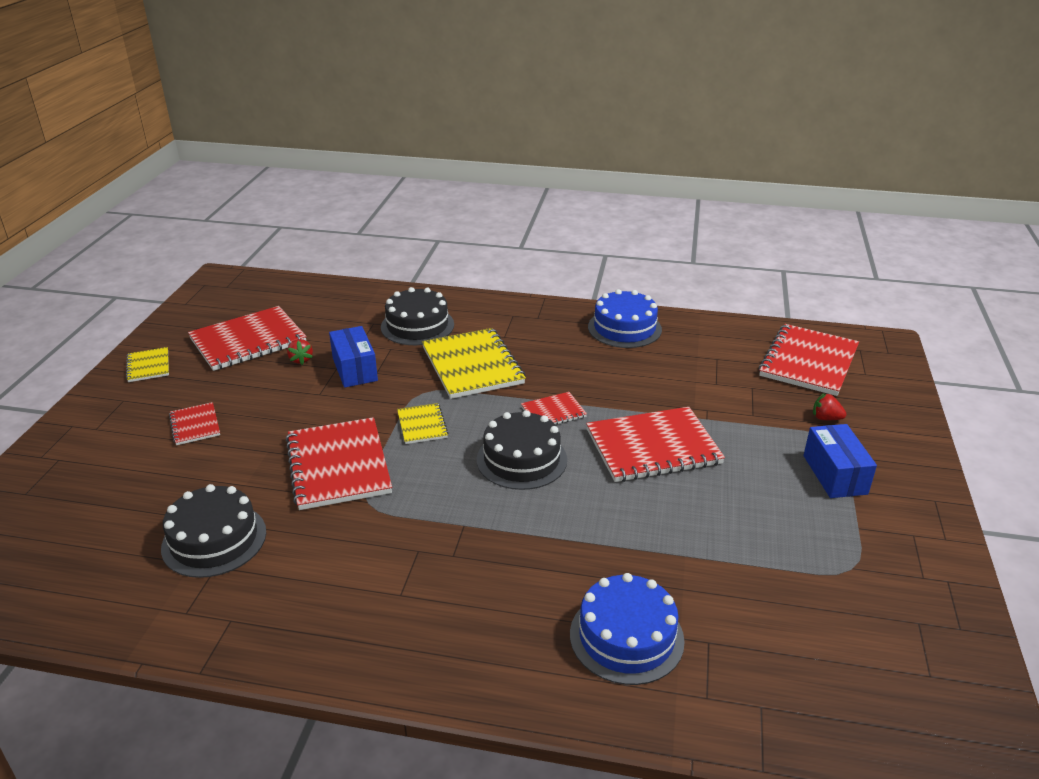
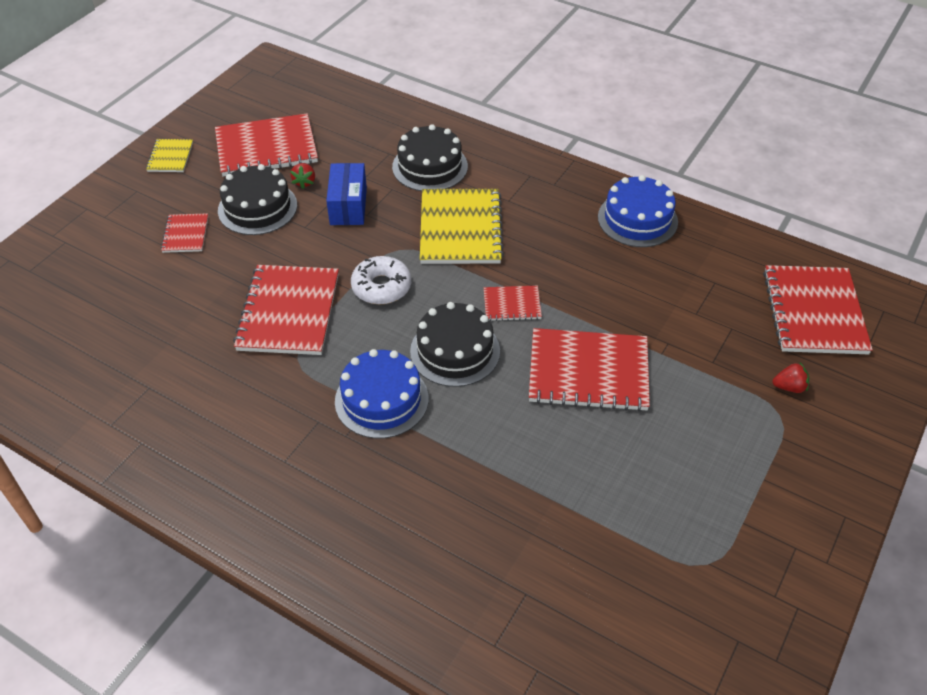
camera: 20 degrees right, 15 degrees up
black cake [161,484,266,578] -> black cake moved to [218,164,297,235]
yellow notebook [397,403,448,444] -> white donut [351,256,411,304]
blue cake [570,573,685,685] -> blue cake moved to [335,349,428,439]
red notebook [758,324,859,396] -> red notebook turned 45 degrees counterclockwise [763,265,873,354]
blue box [803,424,877,498] -> none
red strawberry [813,393,846,420] -> red strawberry turned 135 degrees clockwise [773,363,809,393]

